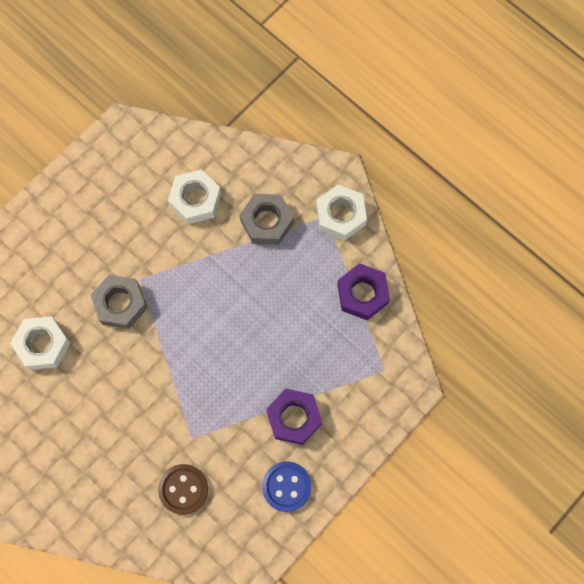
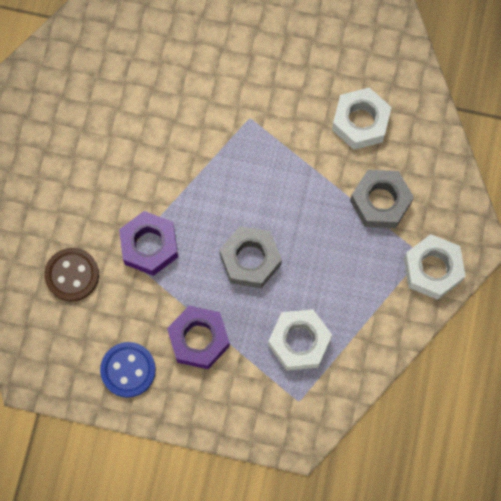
camera: 60 degrees right, 0 degrees up
white nut [10,316,71,370] -> white nut moved to [268,309,332,371]
grey nut [91,275,147,329] -> grey nut moved to [220,226,282,288]
purple nut [337,263,390,320] -> purple nut moved to [119,211,178,276]

